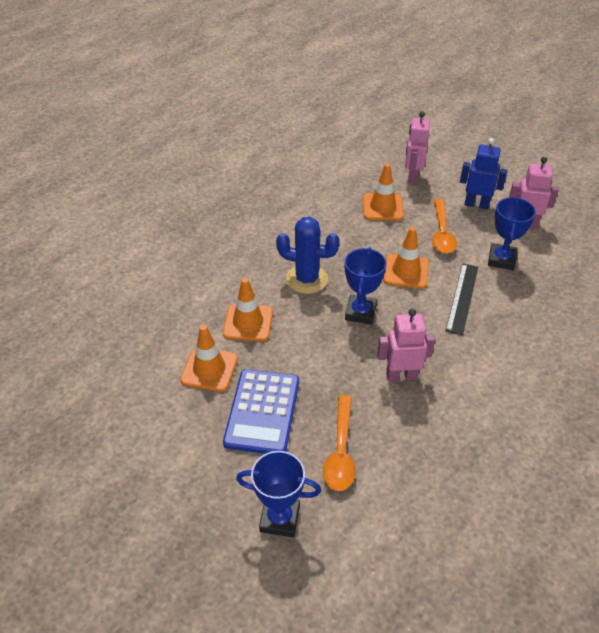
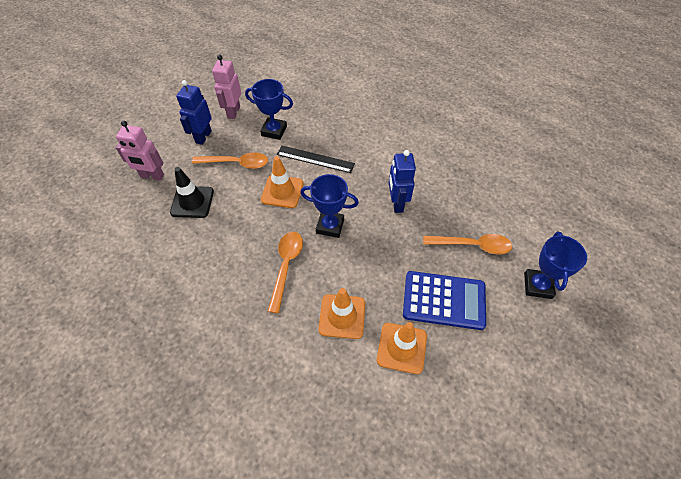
camera: 90 degrees left, 10 degrees up
blue cactus [276,217,340,294] -> orange spoon [268,232,303,313]
orange traffic cone [363,163,403,221] -> black traffic cone [170,167,214,218]
pink robot [377,309,435,381] -> blue robot [389,150,416,213]

